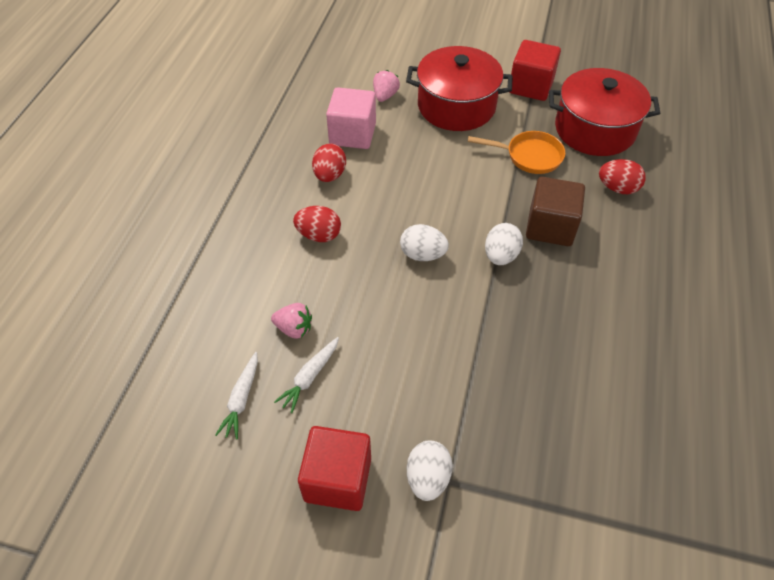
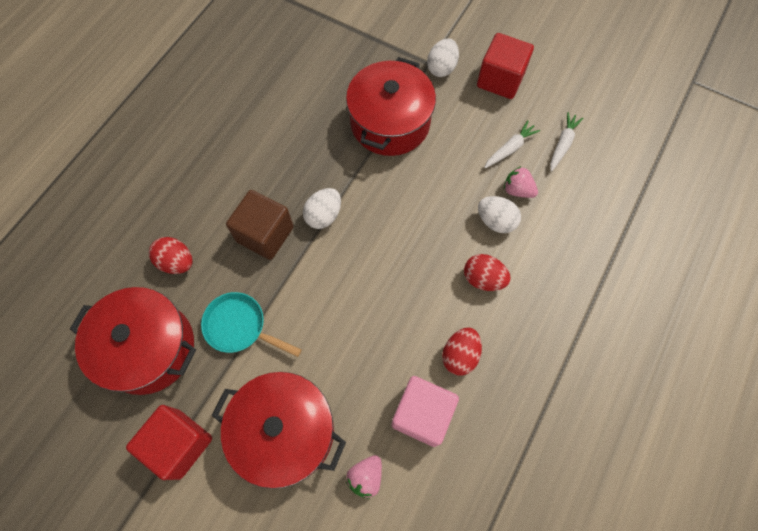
camera: 165 degrees left, 15 degrees up
white egg [400,224,449,261] -> white egg moved to [478,196,521,233]
orange pan [468,131,565,174] -> turquoise pan [201,292,302,357]
none -> red pot [346,57,436,156]

